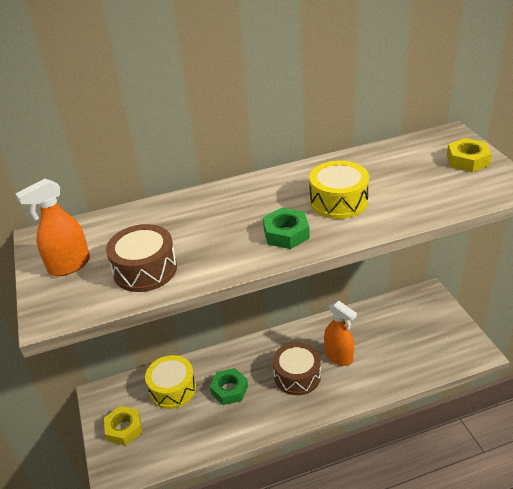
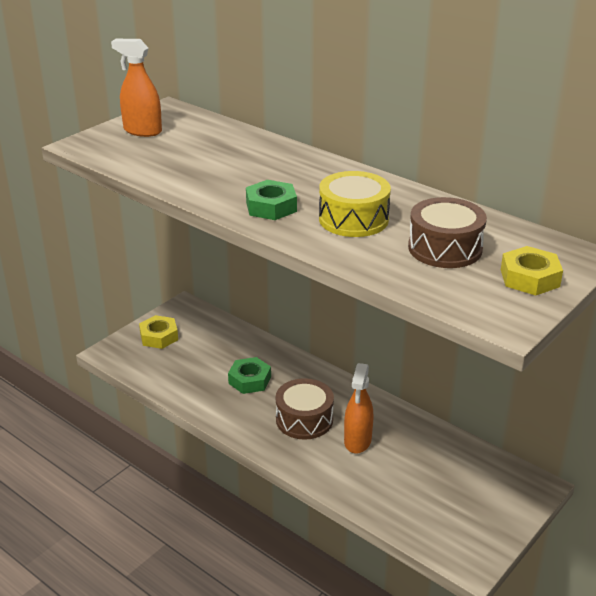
camera: 55 degrees right, 5 degrees down
brown drum [106,224,177,292] -> brown drum moved to [408,197,487,268]
yellow drum [145,355,196,409] -> none

